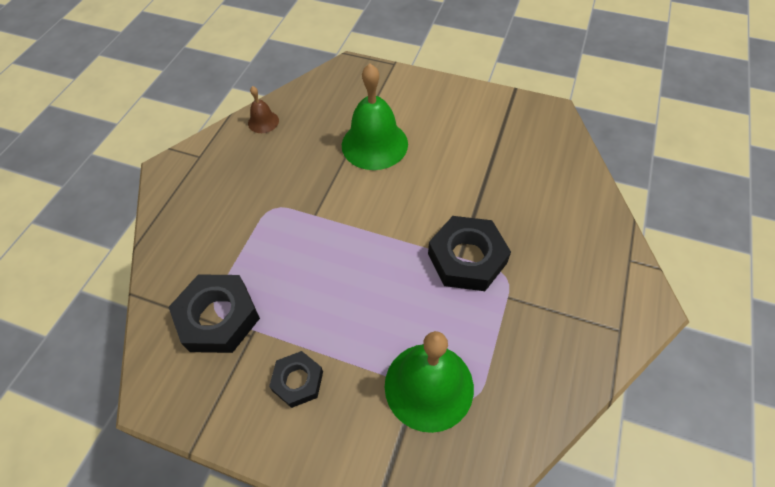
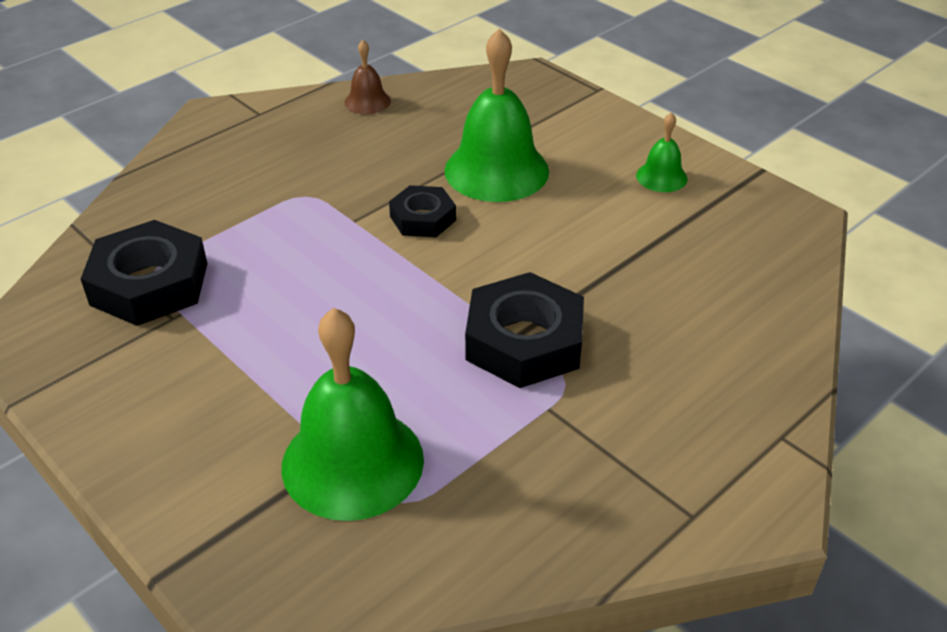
camera: 25 degrees right, 15 degrees down
black nut [269,351,323,408] -> black nut moved to [389,185,456,238]
none -> green bell [636,112,687,192]

